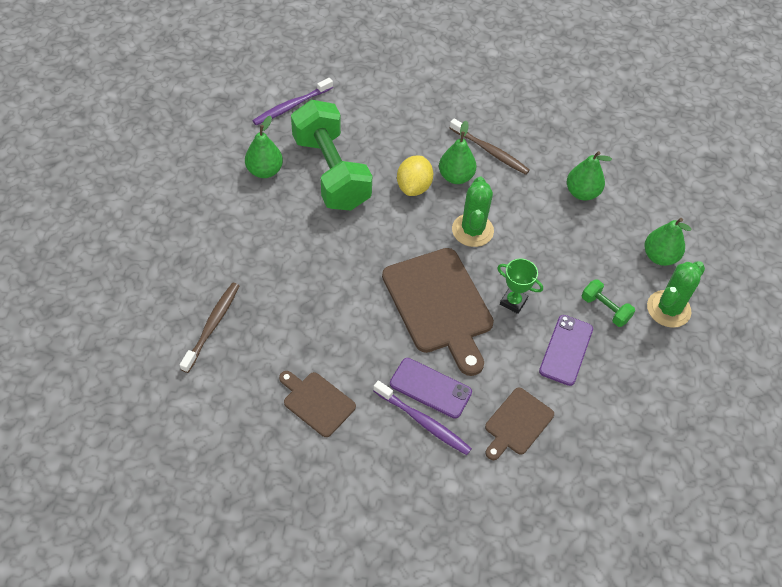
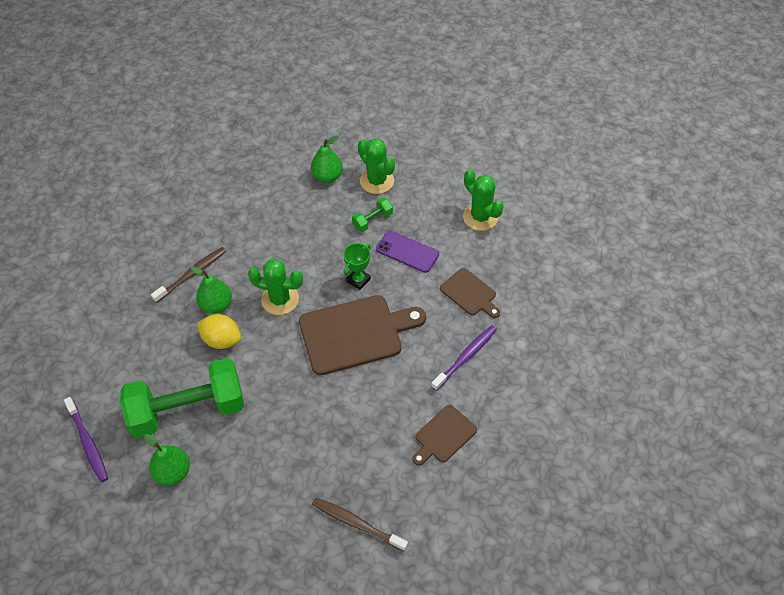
camera: 80 degrees left, 0 degrees up
purple phone [390,358,472,419] -> none
green pear [567,151,612,200] -> none
none -> green cactus [463,169,504,231]

